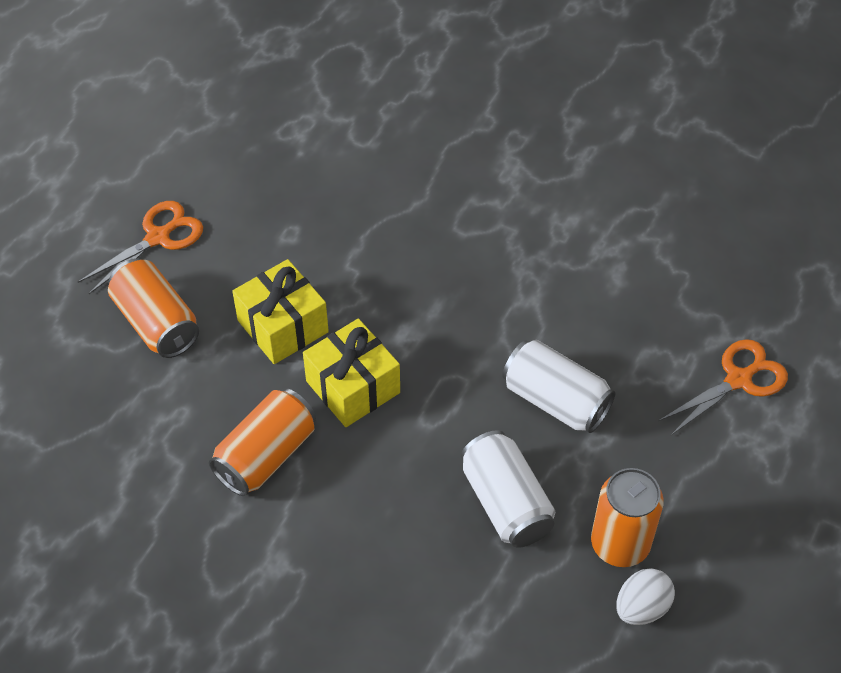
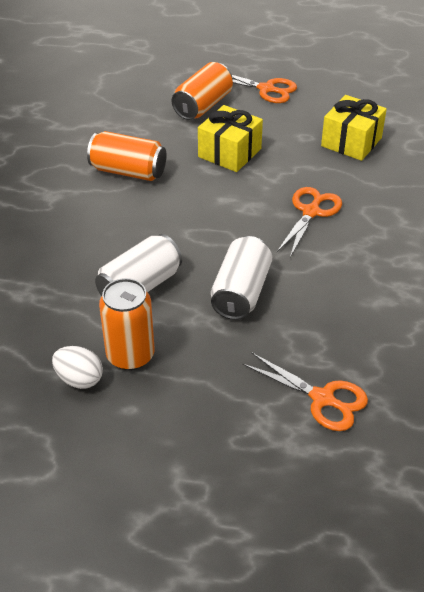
camera: 70 degrees right, 10 degrees down
yellow gift [303,319,400,427] -> yellow gift moved to [321,95,387,161]
none -> orange scissors [277,187,342,257]

